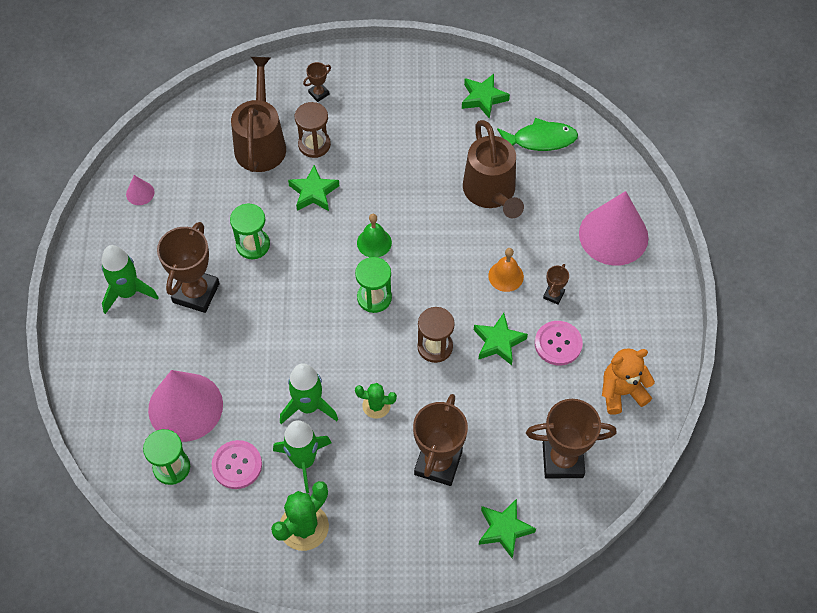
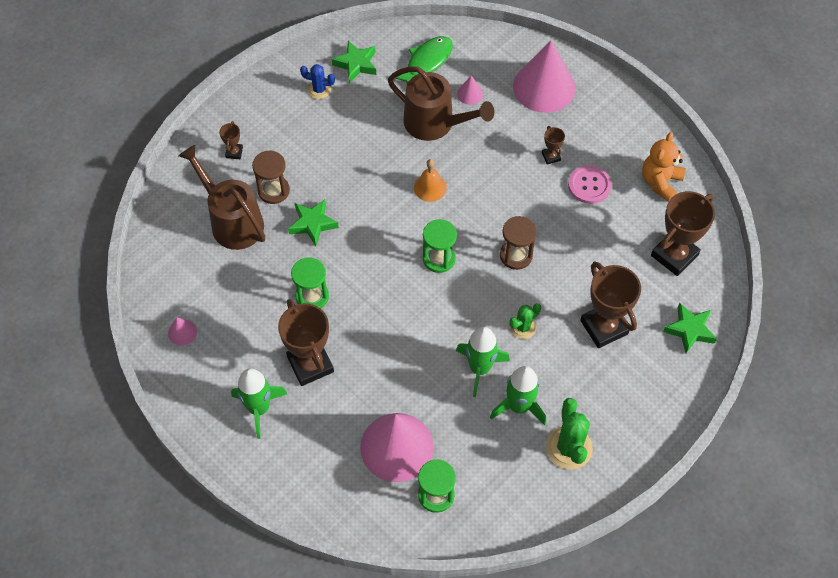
camera: 45 degrees left, 0 degrees up
pink button [212,440,262,489] -> none
green bell [357,214,392,257] -> none
green star [474,313,528,365] -> none
orange bell [488,248,524,292] -> orange bell moved to [414,159,447,202]
none -> blue cactus [300,64,335,99]
none -> pink cone [457,75,483,105]

